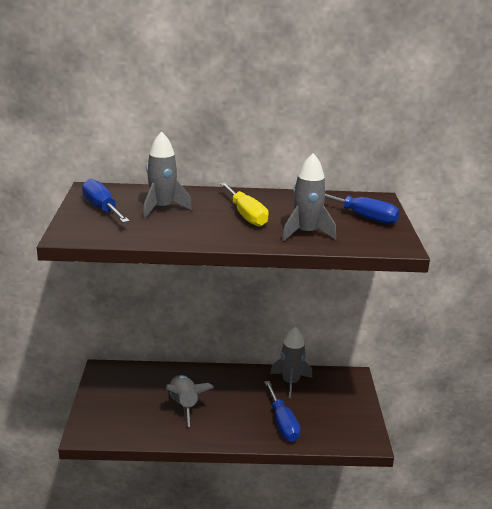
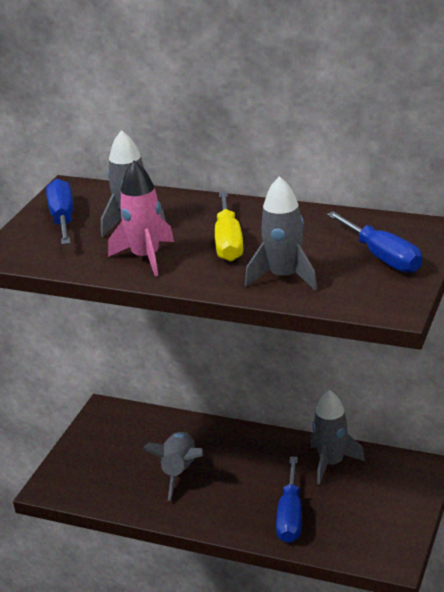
camera: 25 degrees right, 5 degrees up
none -> pink rocket [108,161,174,277]

